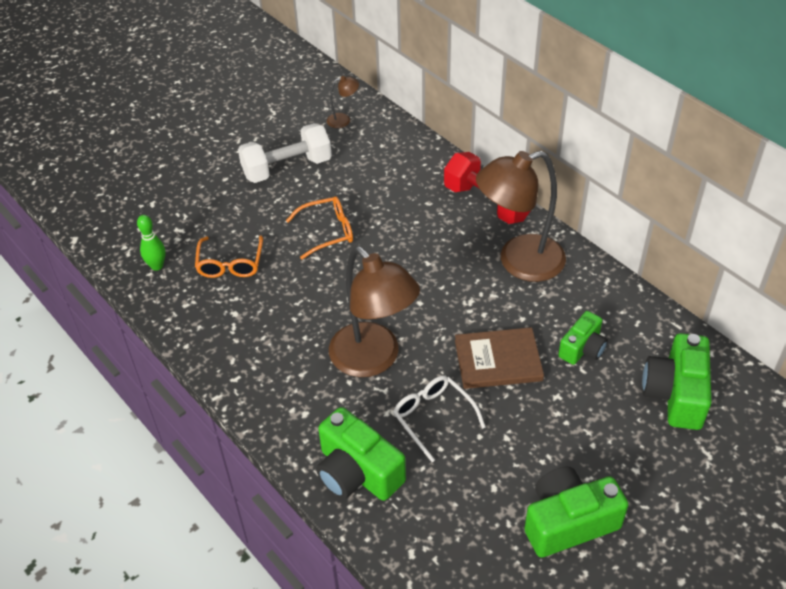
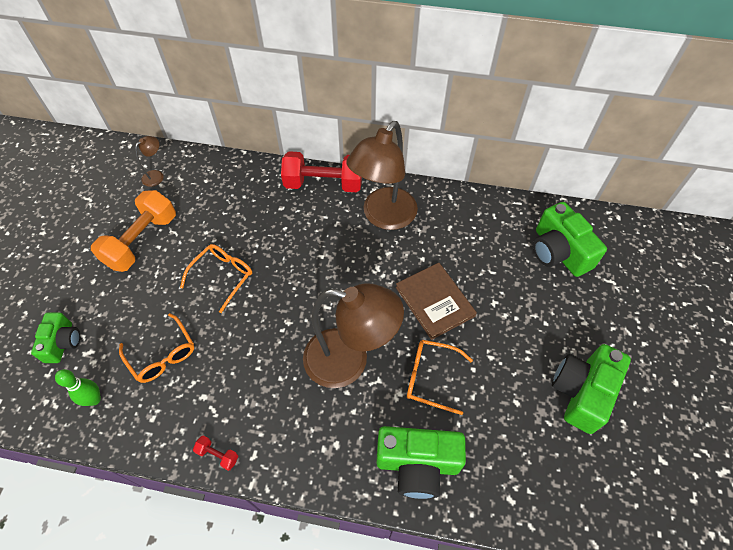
camera: 40 degrees left, 10 degrees up
white dumbbell [238,123,332,183] -> orange dumbbell [91,190,176,272]
white glasses [393,376,486,462] -> orange glasses [407,340,473,415]
brown book [455,327,544,389] -> brown book turned 75 degrees counterclockwise [396,263,477,340]
green camera [558,311,608,365] -> green camera moved to [31,312,80,363]
none -> red dumbbell [193,435,238,471]

